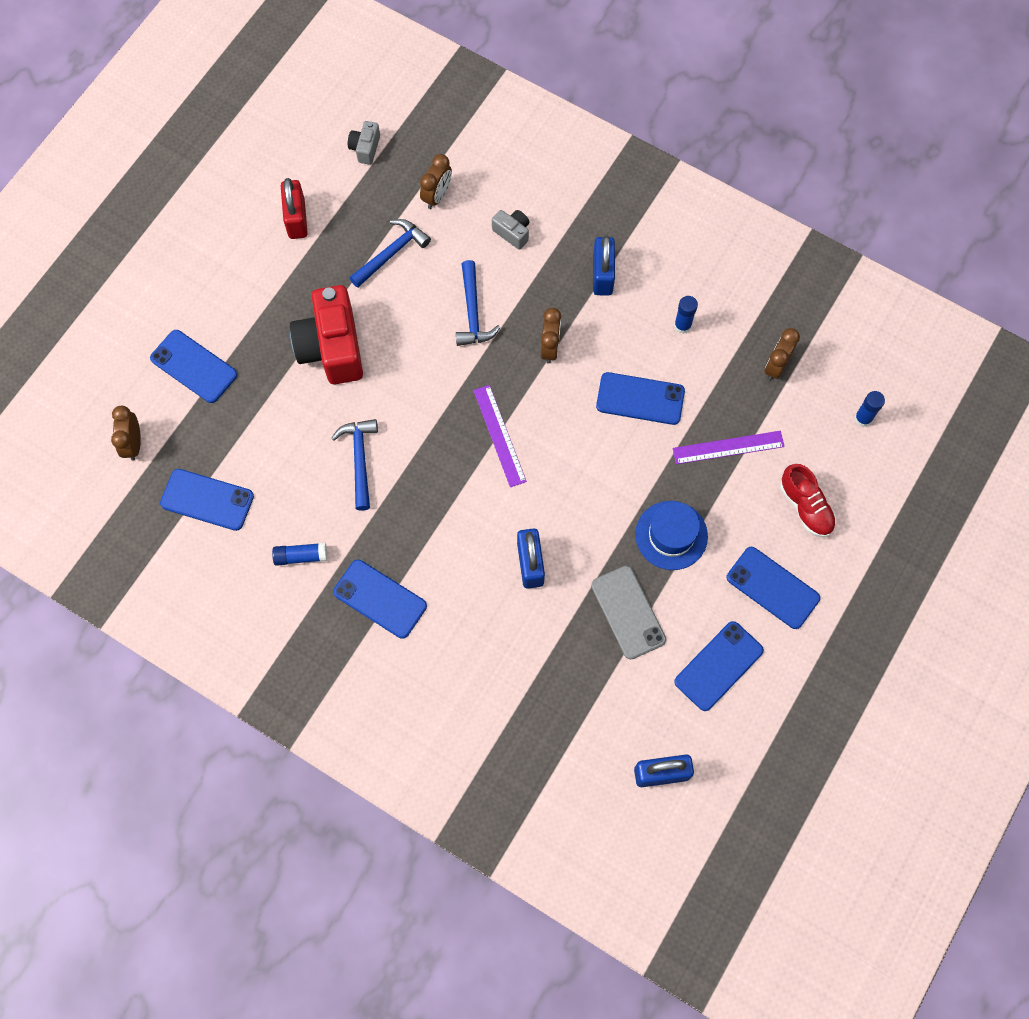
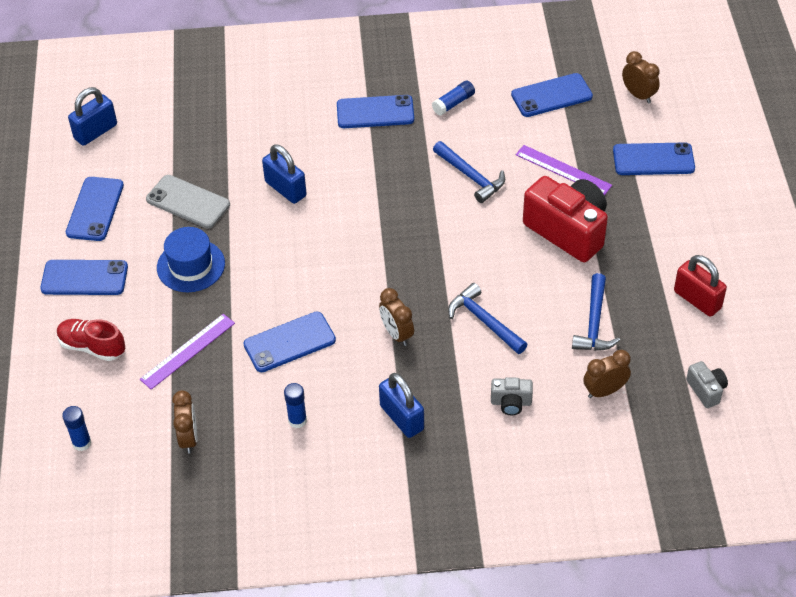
camera: 145 degrees right, 20 degrees down
brown clock [420,154,452,209] -> brown clock turned 75 degrees clockwise [583,350,631,398]
purple ruler [473,385,527,487] -> purple ruler moved to [516,145,612,196]

